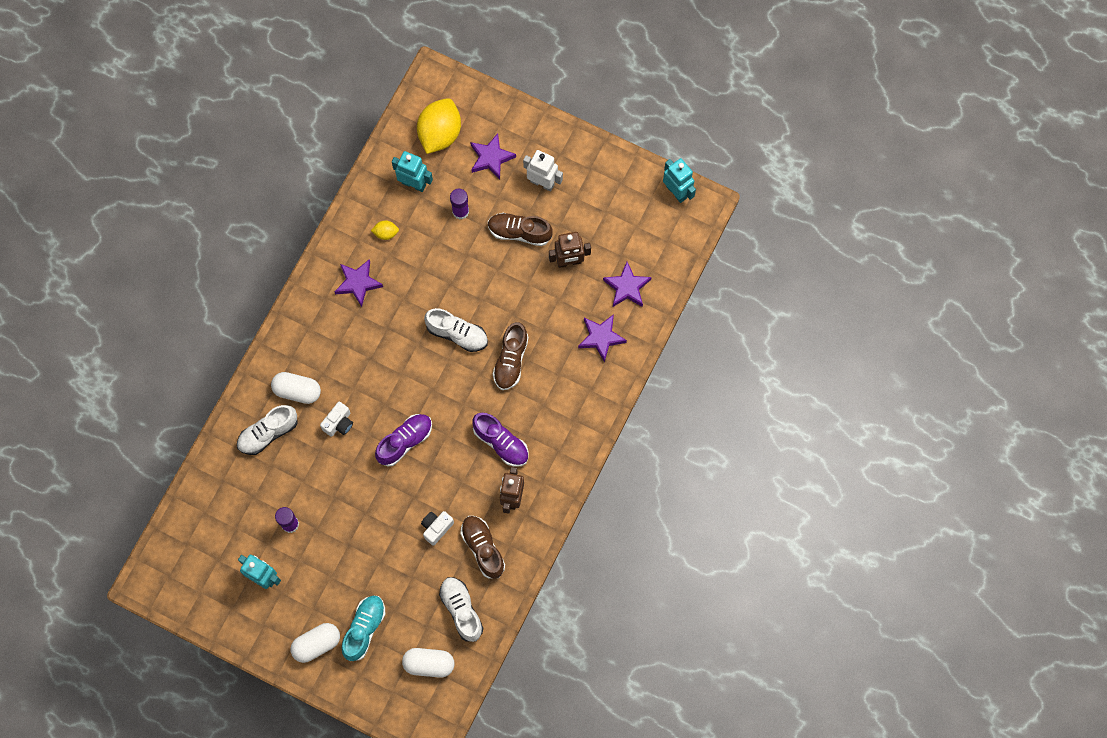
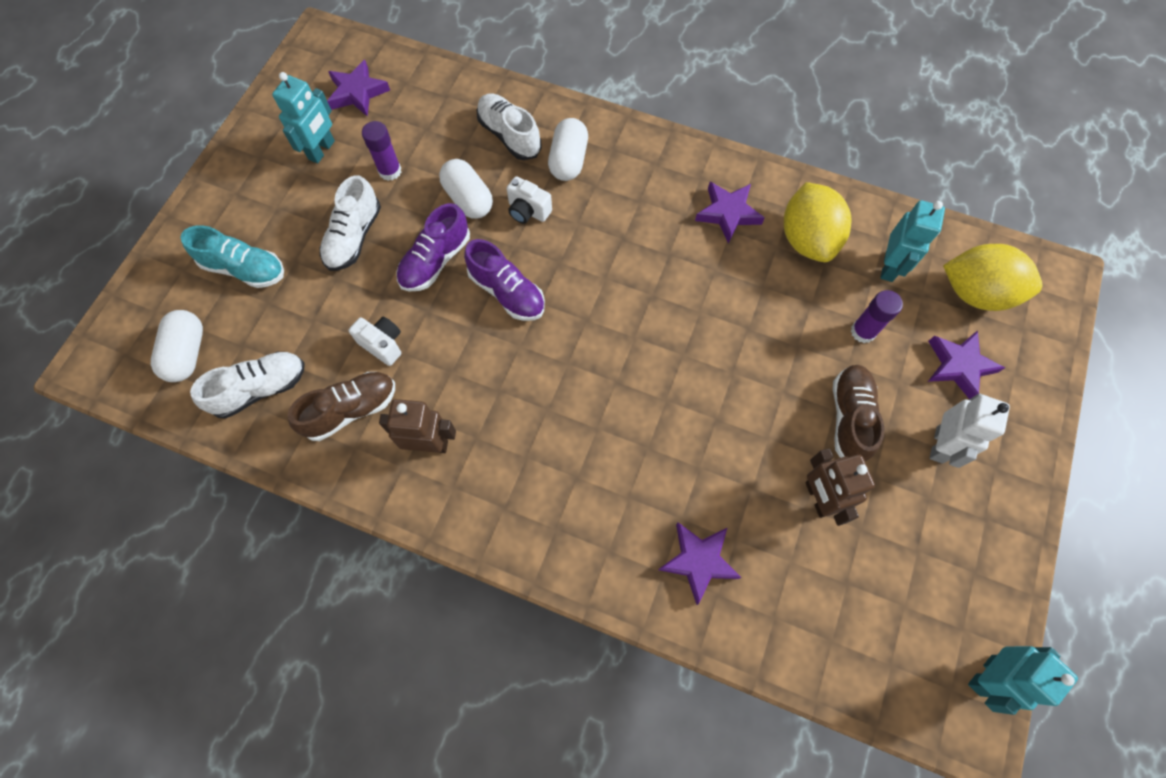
camera: 85 degrees right, 5 degrees down
white capsule [291,623,340,663] -> white capsule moved to [439,159,493,219]
yellow lemon [371,220,399,240] -> yellow lemon [784,182,851,262], size x2.25
white shoe [424,308,488,352] -> white shoe moved to [320,175,381,271]
purple shoe [472,413,529,467] -> purple shoe moved to [396,203,470,291]
brown shoe [493,322,529,390] -> none
purple star [603,262,652,307] -> purple star moved to [327,60,390,117]

